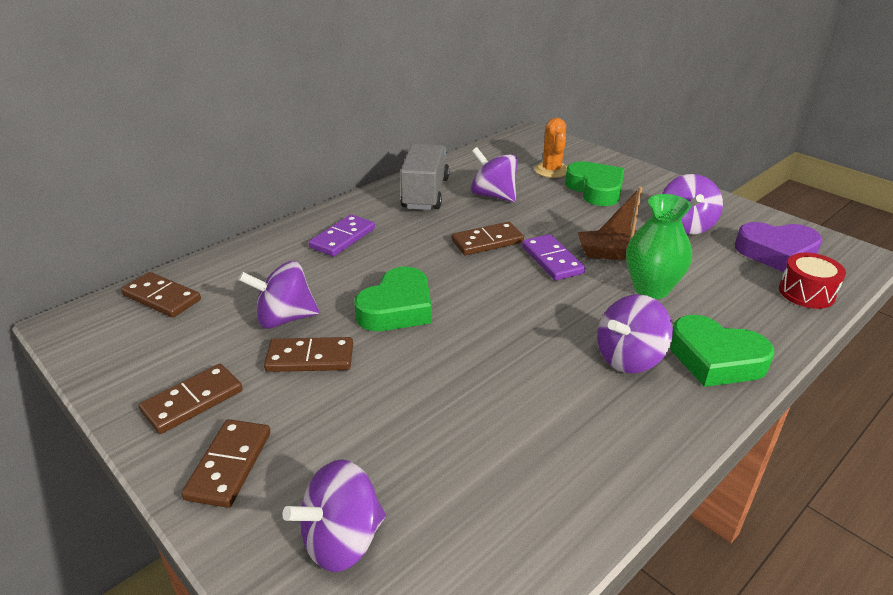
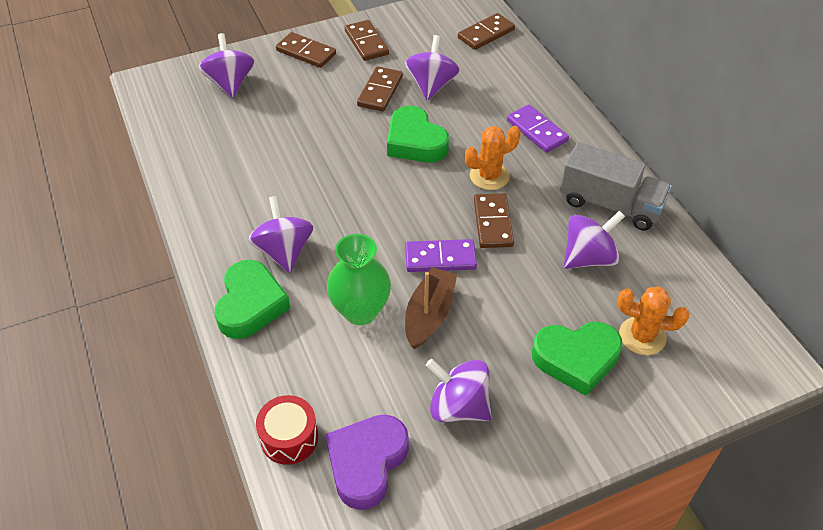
camera: 110 degrees right, 15 degrees up
green heart [670,315,774,387] -> green heart turned 135 degrees clockwise [215,260,290,339]
none -> orange cactus [465,126,521,190]

